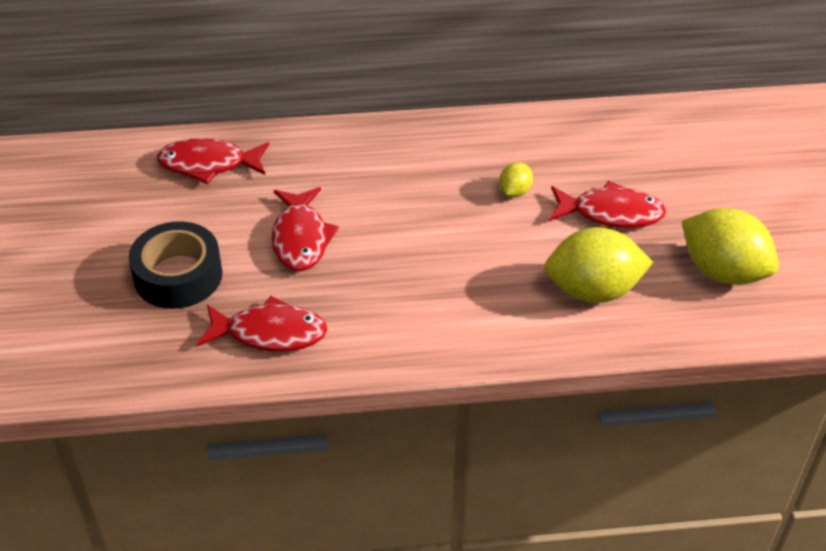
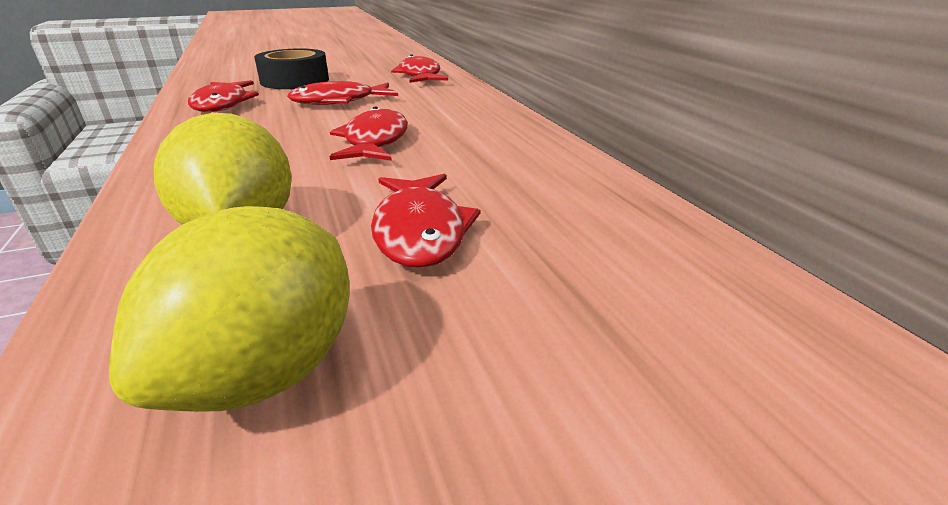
camera: 75 degrees right, 15 degrees down
yellow lemon [499,162,533,197] -> none
none -> red fish [329,106,408,161]

